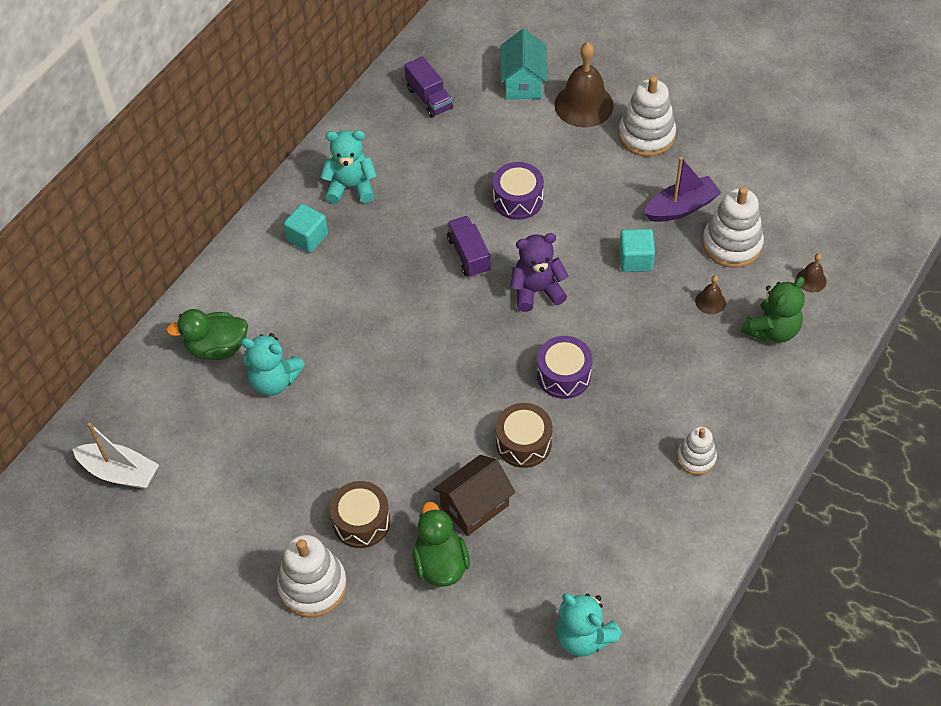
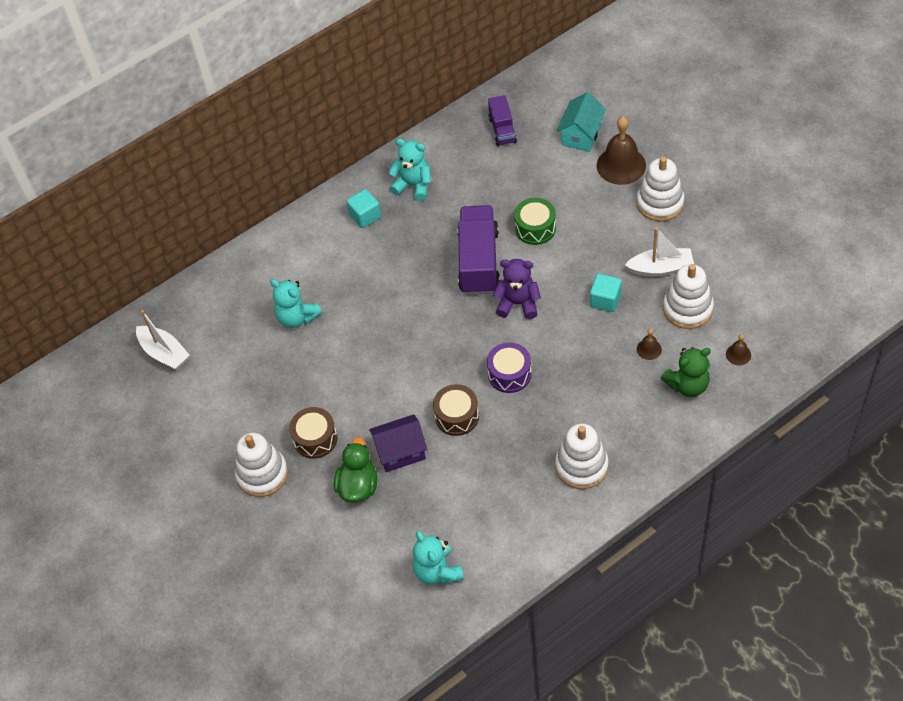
camera: 25 degrees right, 0 degrees up
green duck [166,309,248,360] -> none
brown house [433,455,515,536] -> purple house [369,414,427,472]
purple truck [447,216,491,278] -> purple truck [458,205,500,295], size x1.81
purple drum [493,162,544,220] -> green drum [514,198,556,245]
purple boat [644,157,721,222] -> white boat [625,228,694,277]
white stacking toy [677,427,717,475] -> white stacking toy [555,424,609,489], size x1.68

